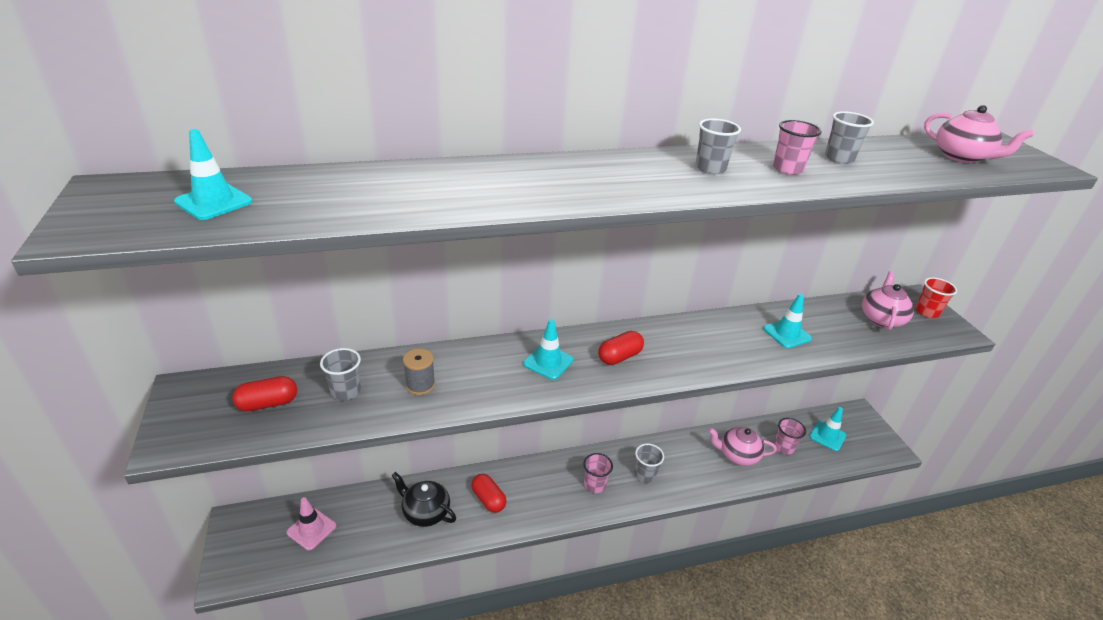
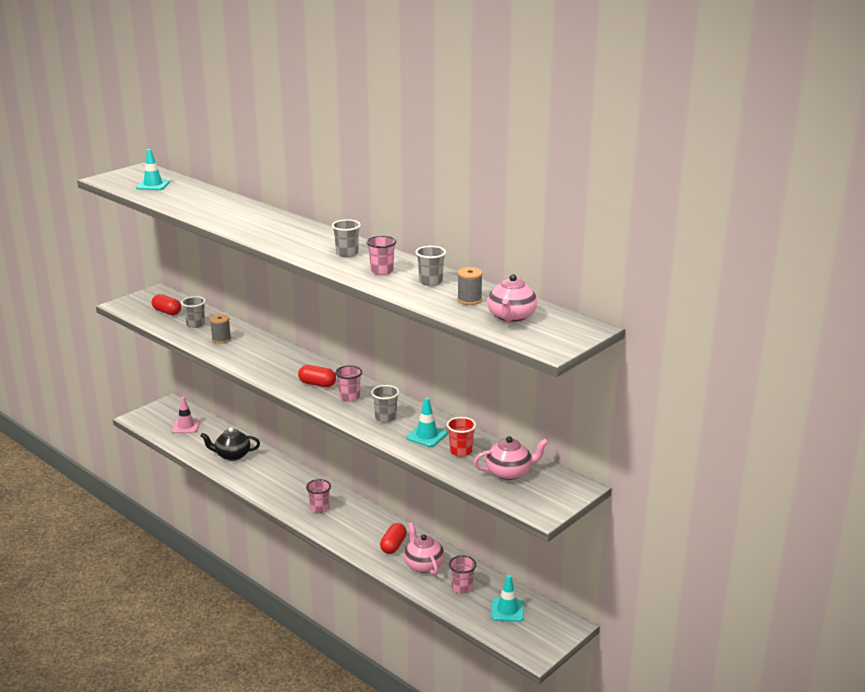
camera: 60 degrees right, 10 degrees down
black teapot [391,472,456,527] -> black teapot turned 90 degrees counterclockwise [200,427,260,461]
red capsule [471,474,507,513] -> red capsule moved to [380,523,407,554]
turquoise traffic cone [523,319,573,380] -> none
grey cup [634,443,664,483] -> grey cup moved to [371,385,399,423]
red cup [915,277,957,318] -> red cup moved to [447,417,476,457]
none -> pink cup [335,365,362,402]
none -> grey spool [457,267,483,305]

